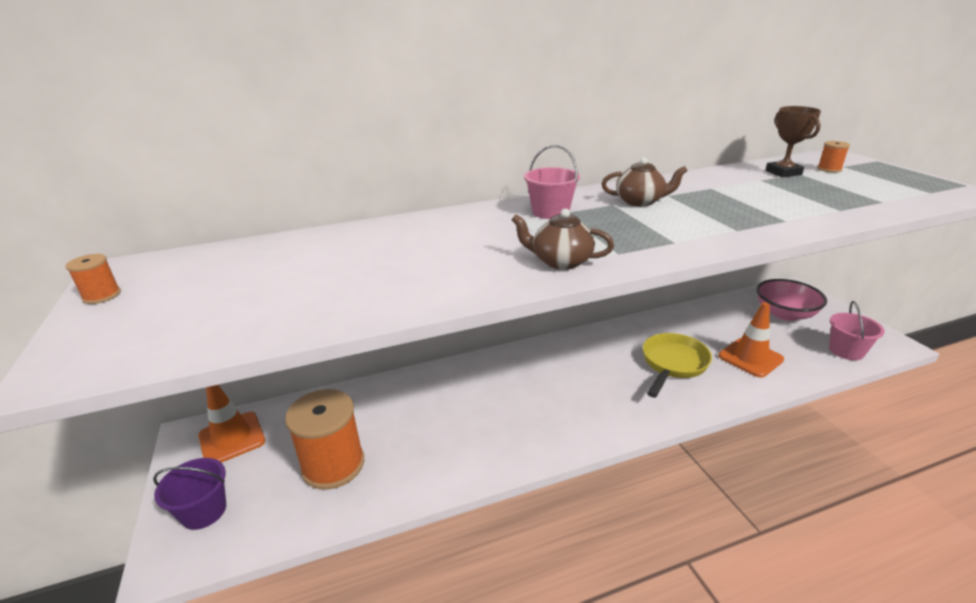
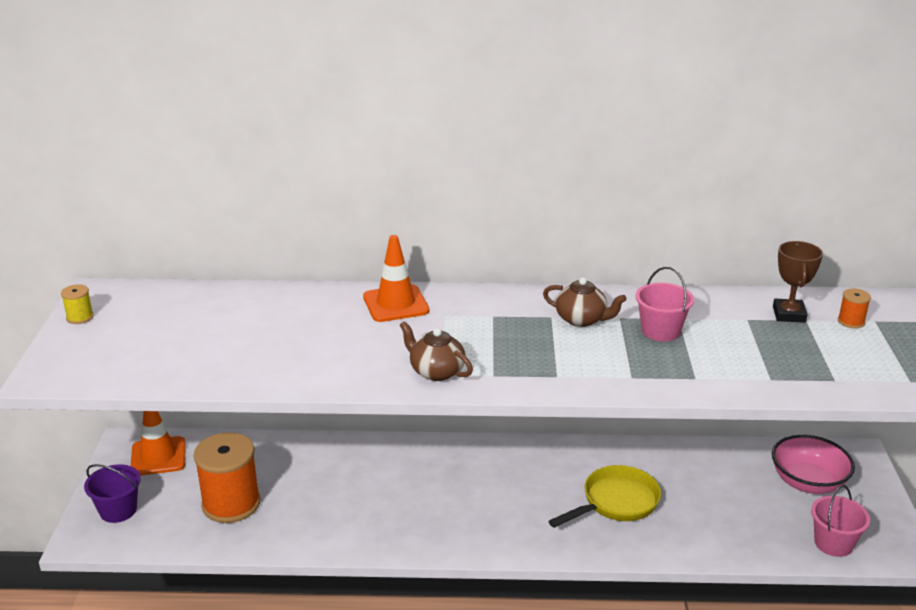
camera: 20 degrees right, 0 degrees up
orange spool [66,254,121,304] -> yellow spool [61,284,94,324]
pink bucket [524,145,580,219] -> pink bucket moved to [635,267,694,341]
orange traffic cone [718,302,784,378] -> orange traffic cone moved to [363,235,429,322]

